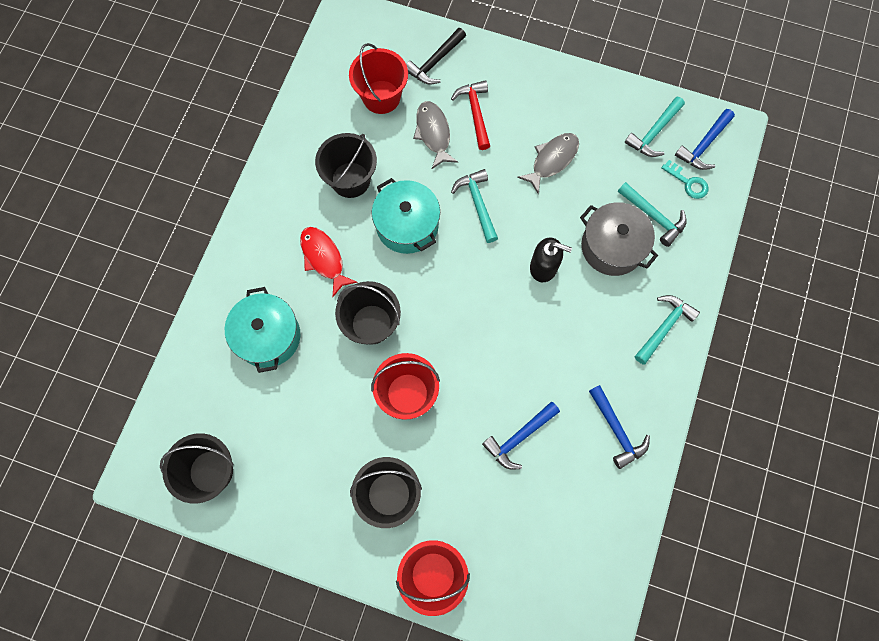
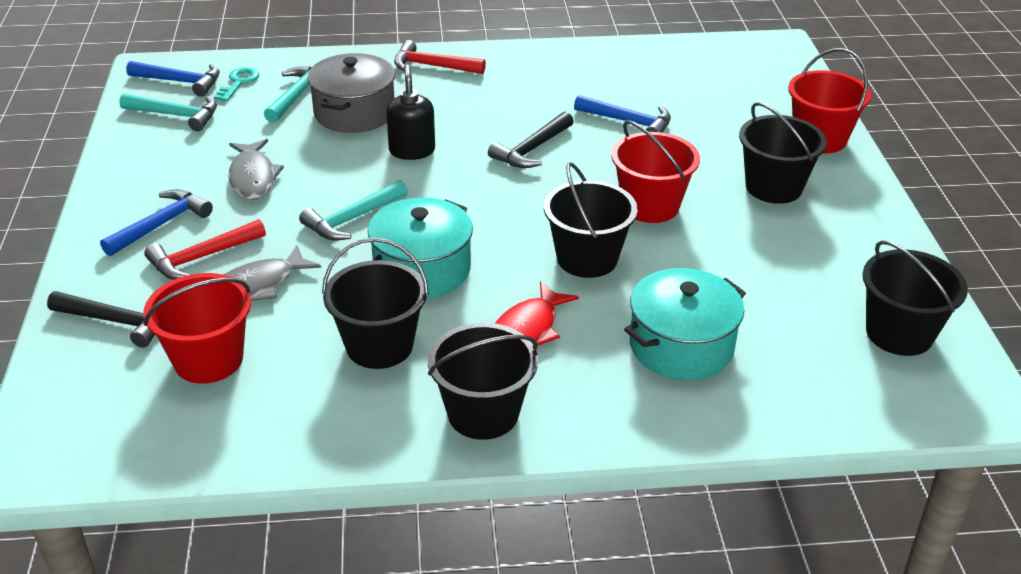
camera: 115 degrees left, 35 degrees down
grey fish [517,133,579,194] -> grey fish turned 120 degrees counterclockwise [229,139,284,200]
blue hammer [589,385,650,469] -> blue hammer moved to [100,189,213,256]
turquoise hammer [635,295,700,365] -> red hammer [394,40,486,74]
none -> black bucket [428,323,538,440]
none -> black hammer [488,112,574,168]

